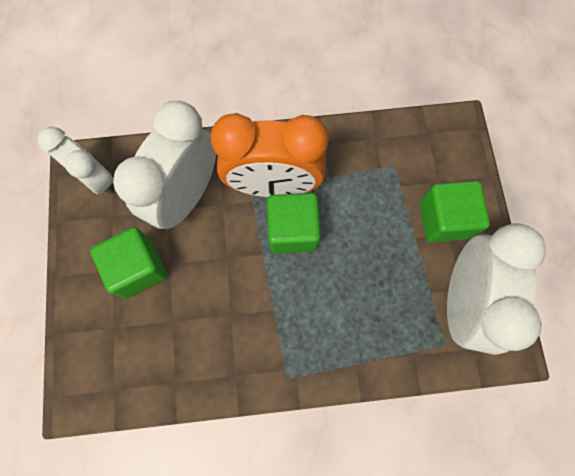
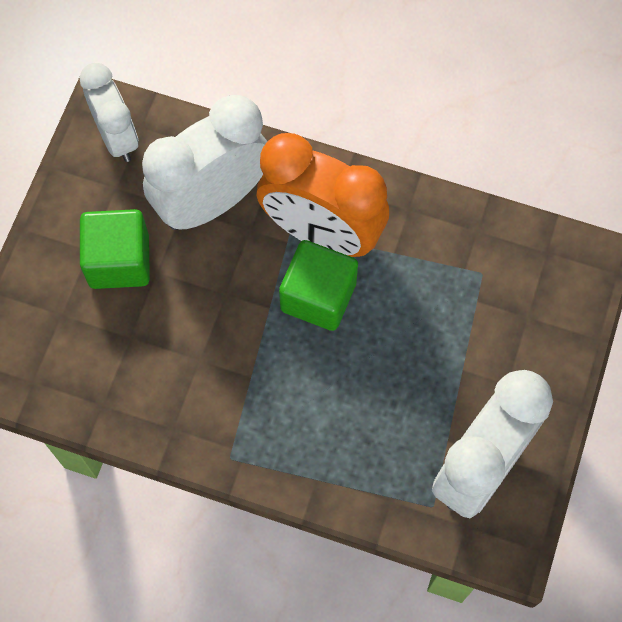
camera: 25 degrees right, 5 degrees down
green cube [420,181,490,242] -> none

